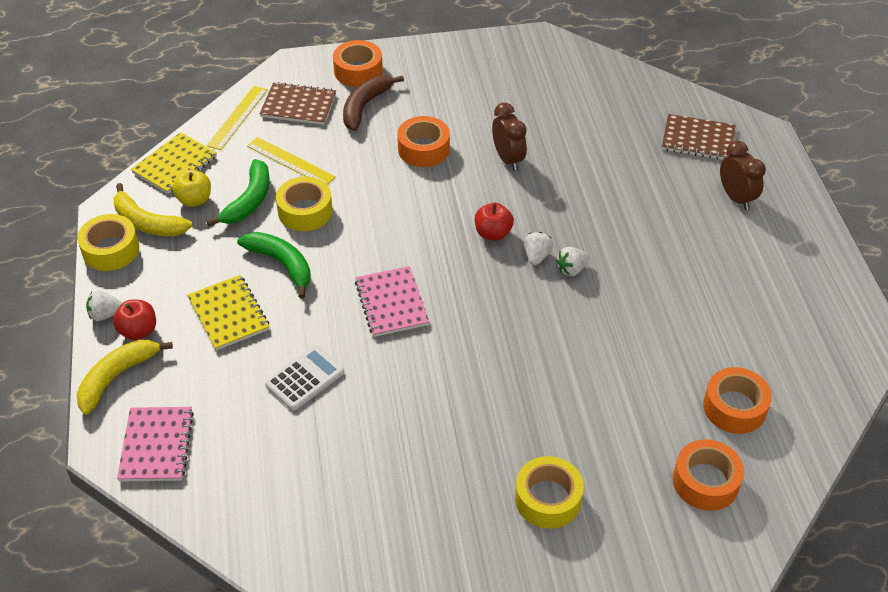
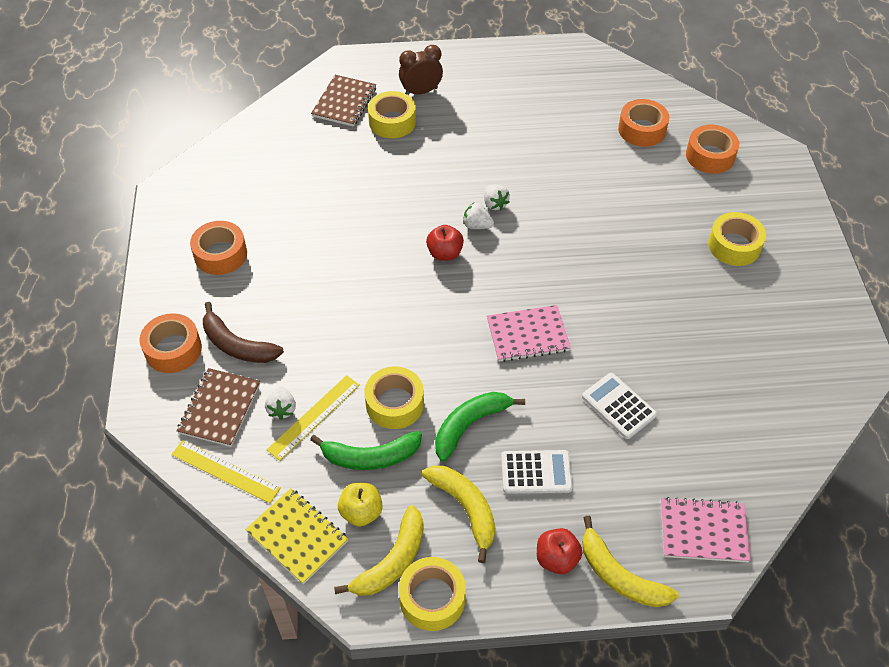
camera: 85 degrees left, 5 degrees up
white strawberry [86,290,122,321] -> white strawberry moved to [265,387,296,420]
yellow notebook [187,275,270,351] -> white calculator [501,450,573,494]
green banana [206,159,270,227] -> green banana turned 150 degrees clockwise [310,431,422,470]
orange tape [397,116,450,167] -> orange tape moved to [190,221,247,275]
brown clock [492,103,527,171] -> none
none -> yellow tape [368,91,416,138]
none -> yellow banana [422,466,495,563]

